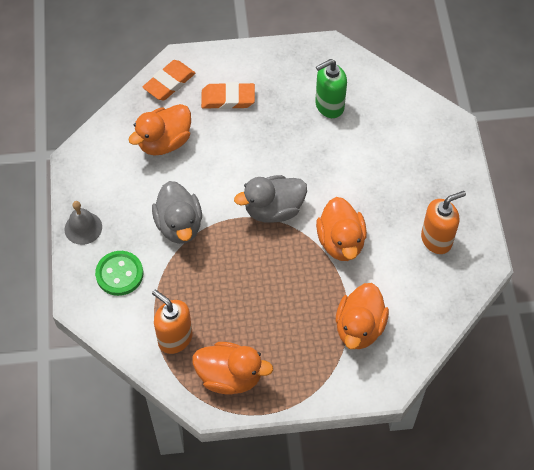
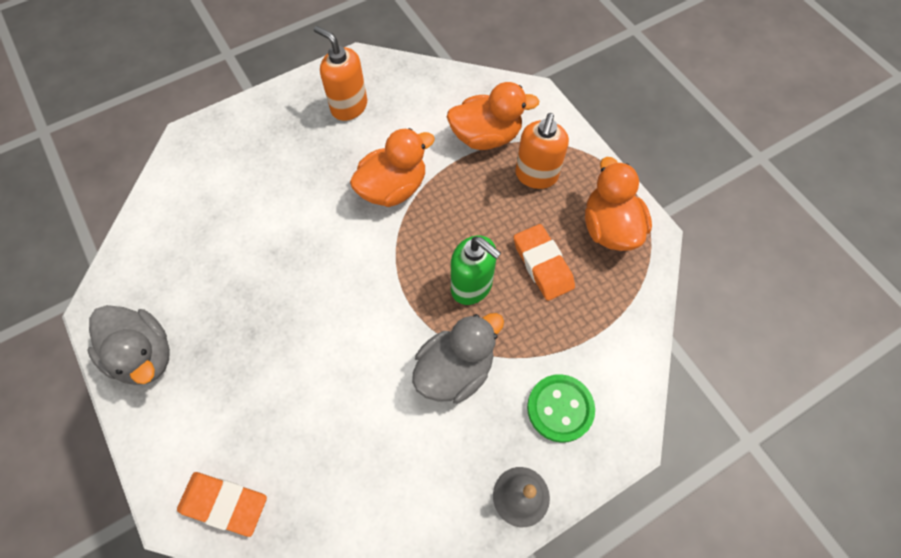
camera: 115 degrees left, 5 degrees up
orange duck [129,104,191,155] -> none
orange soap dispenser [152,290,193,354] -> orange soap dispenser moved to [515,113,569,189]
orange eraser [201,82,255,109] -> orange eraser moved to [514,224,575,301]
grey duck [234,175,307,223] -> grey duck moved to [87,305,170,385]
green soap dispenser [315,59,347,118] -> green soap dispenser moved to [451,235,501,305]

